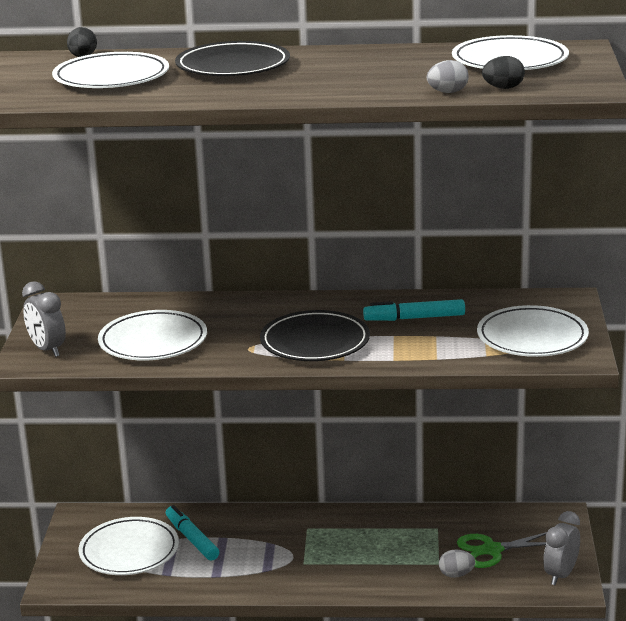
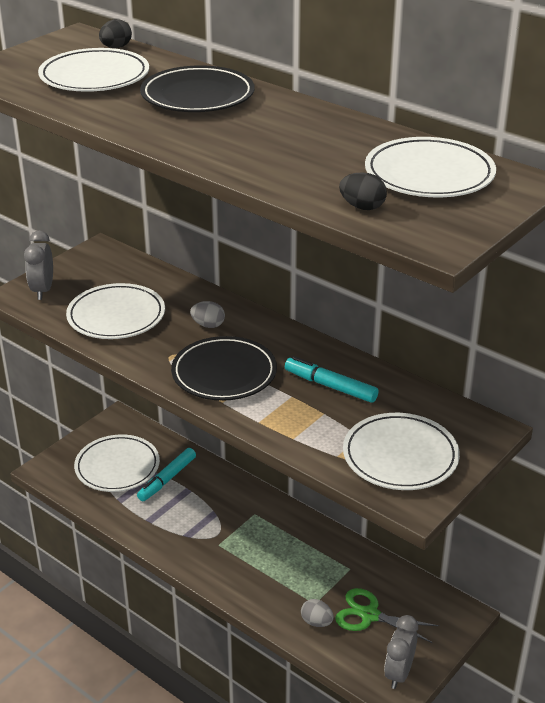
camera: 35 degrees right, 10 degrees up
turquoise marker [166,505,219,561] -> turquoise marker turned 150 degrees counterclockwise [137,448,196,501]
grey egg [427,60,468,93] -> grey egg moved to [190,301,225,328]
grey clock [543,511,580,585] -> grey clock turned 45 degrees counterclockwise [384,615,418,689]

